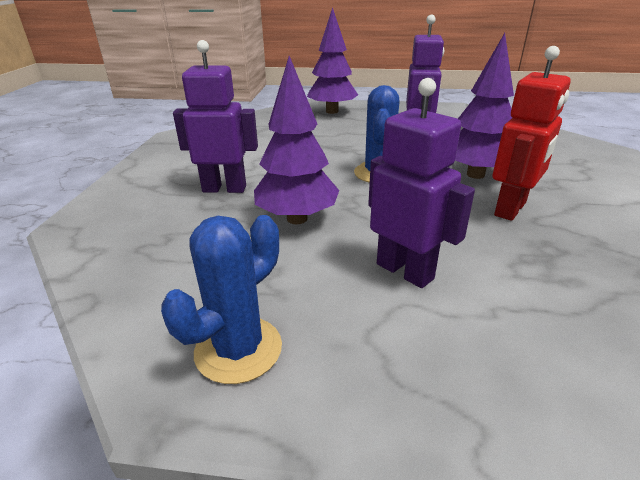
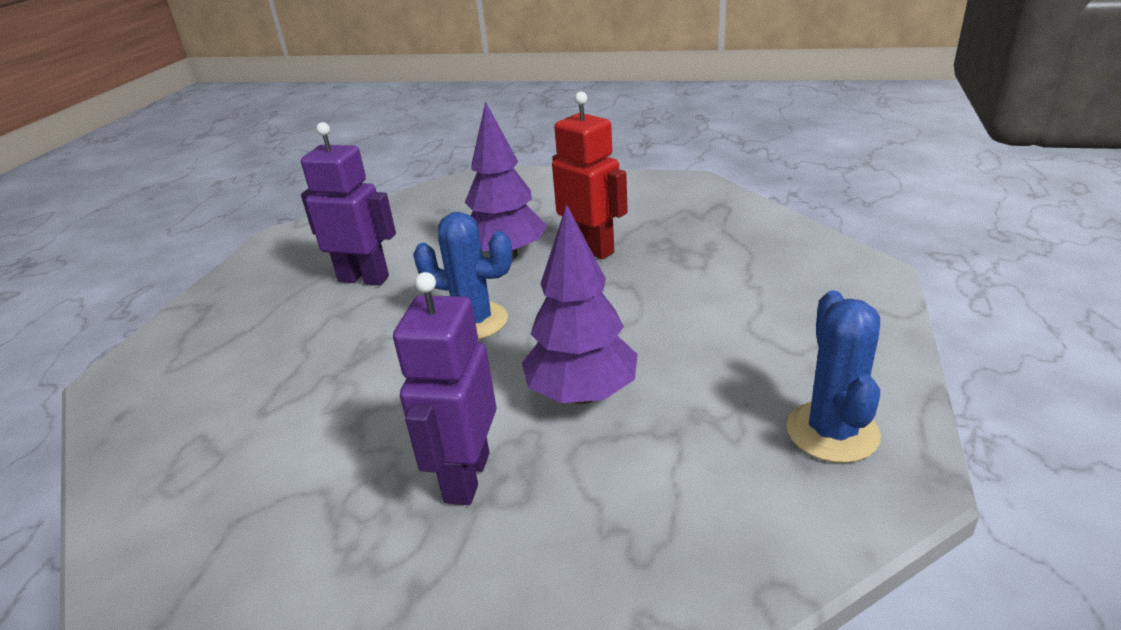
camera: 80 degrees left, 0 degrees up
blue cactus [161,215,282,384] -> blue cactus turned 45 degrees clockwise [787,291,881,463]
purple tree [307,7,358,114] -> none
purple robot [368,78,475,288] -> none

